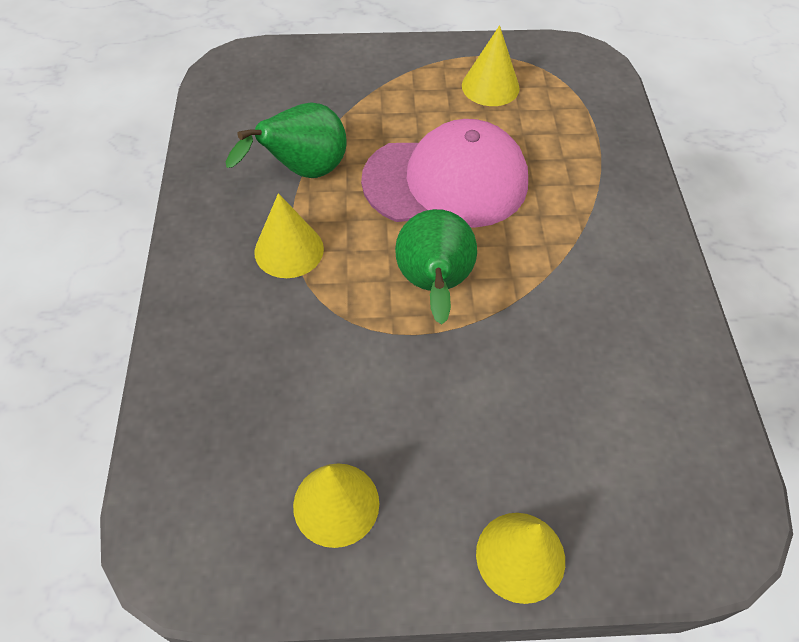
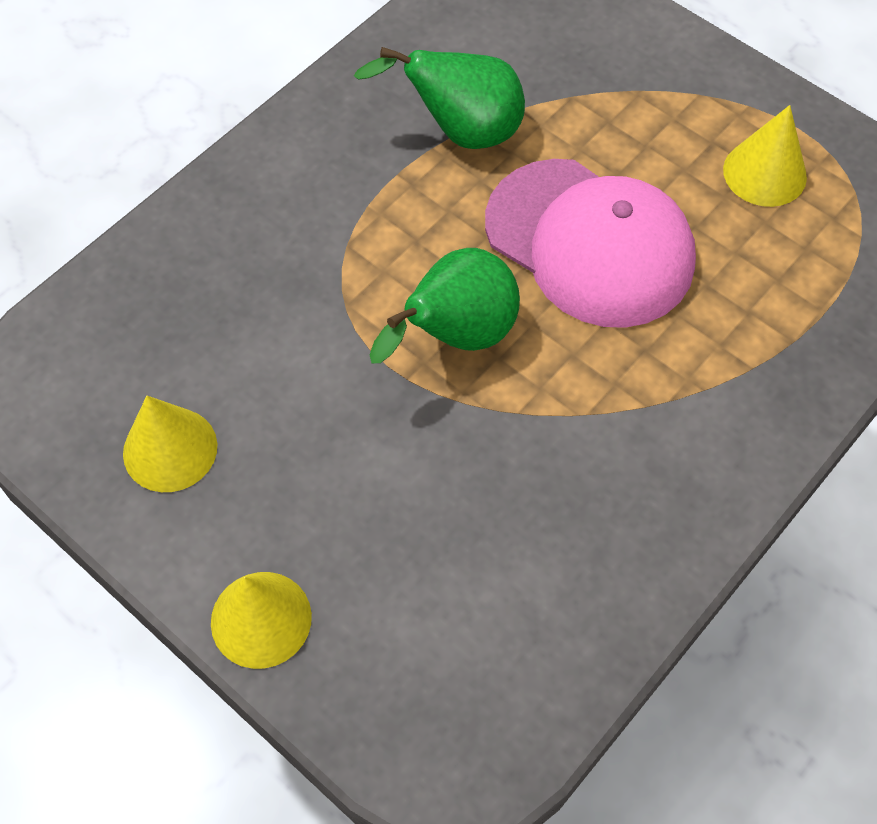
camera: 45 degrees right, 5 degrees up
yellow cone [255,193,324,278] -> none

